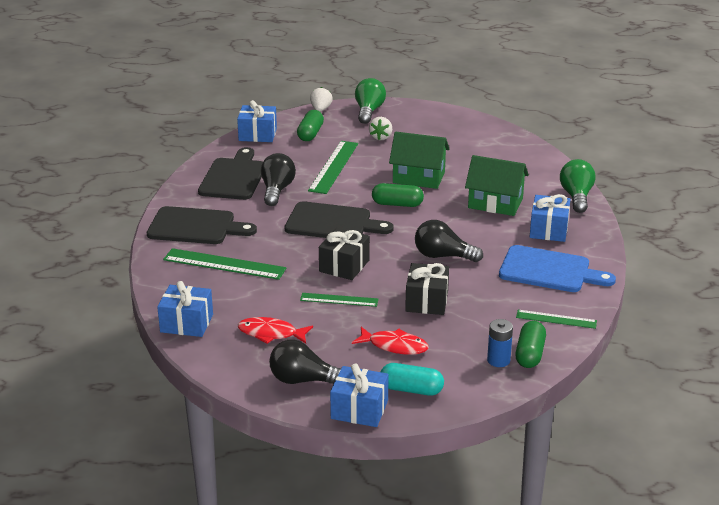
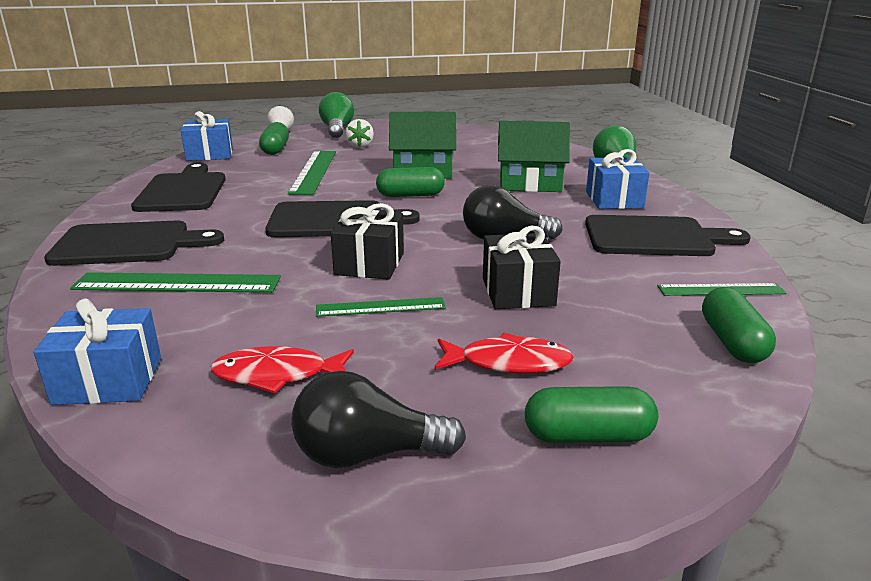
camera: 15 degrees left, 5 degrees down
black light bulb [261,153,296,206] -> none
blue gift [330,363,389,427] -> none
turquoise capsule [381,363,444,396] -> green capsule [525,386,658,443]
blue battery [487,319,513,367] -> none
blue cutting board [499,245,616,292] -> black cutting board [585,215,750,256]

